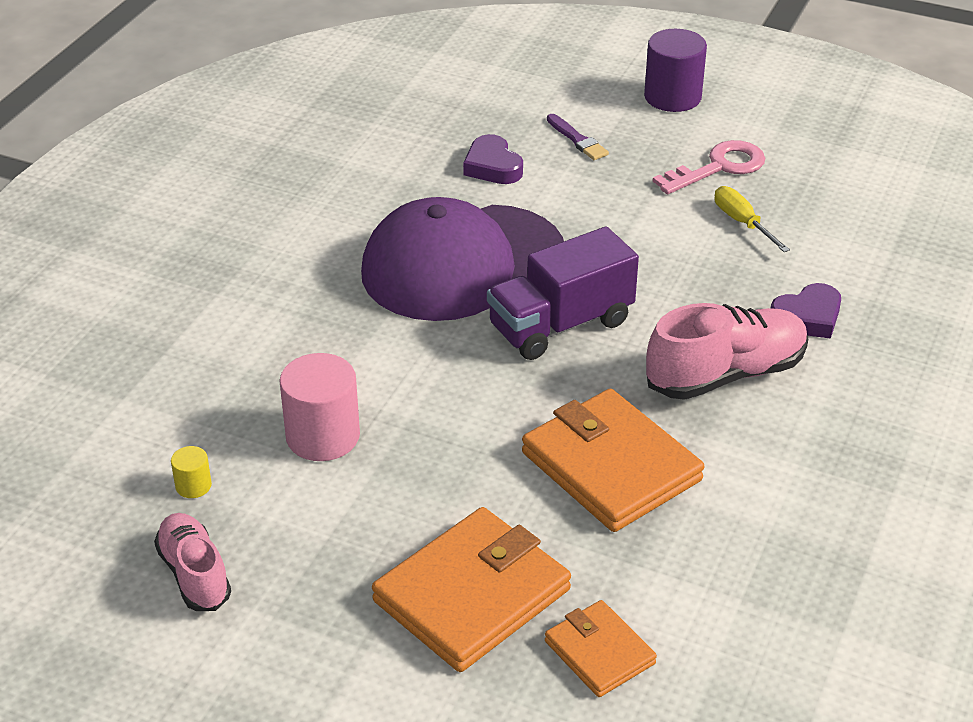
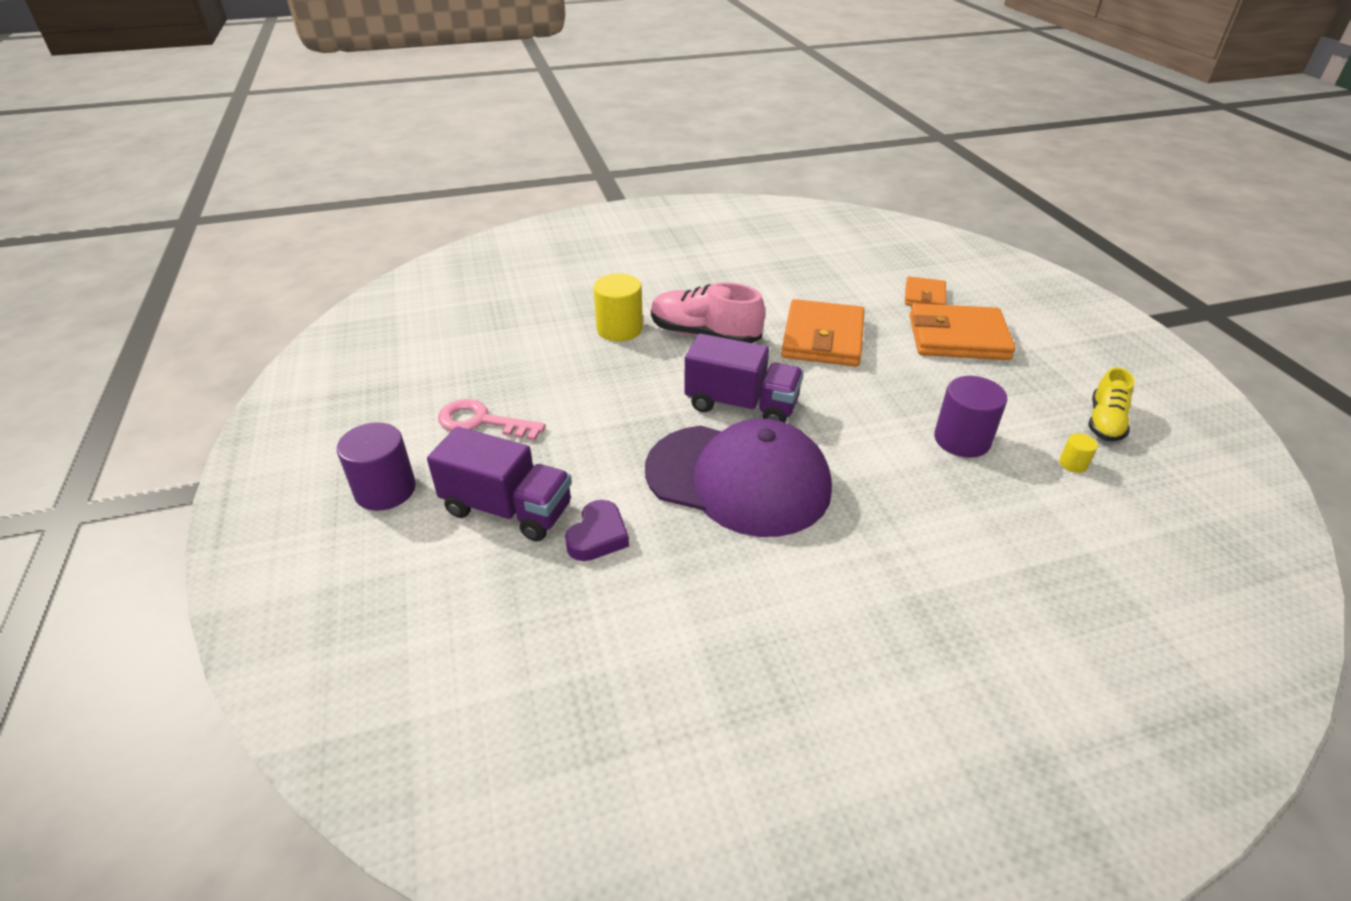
camera: 130 degrees left, 0 degrees up
pink shoe [154,513,231,611] -> yellow shoe [1088,367,1135,441]
pink cylinder [279,353,360,461] -> purple cylinder [934,376,1007,458]
purple brush [547,114,609,160] -> purple truck [427,427,572,541]
yellow screwdriver [715,186,790,252] -> none
purple heart [771,283,841,339] -> yellow cylinder [593,274,643,341]

